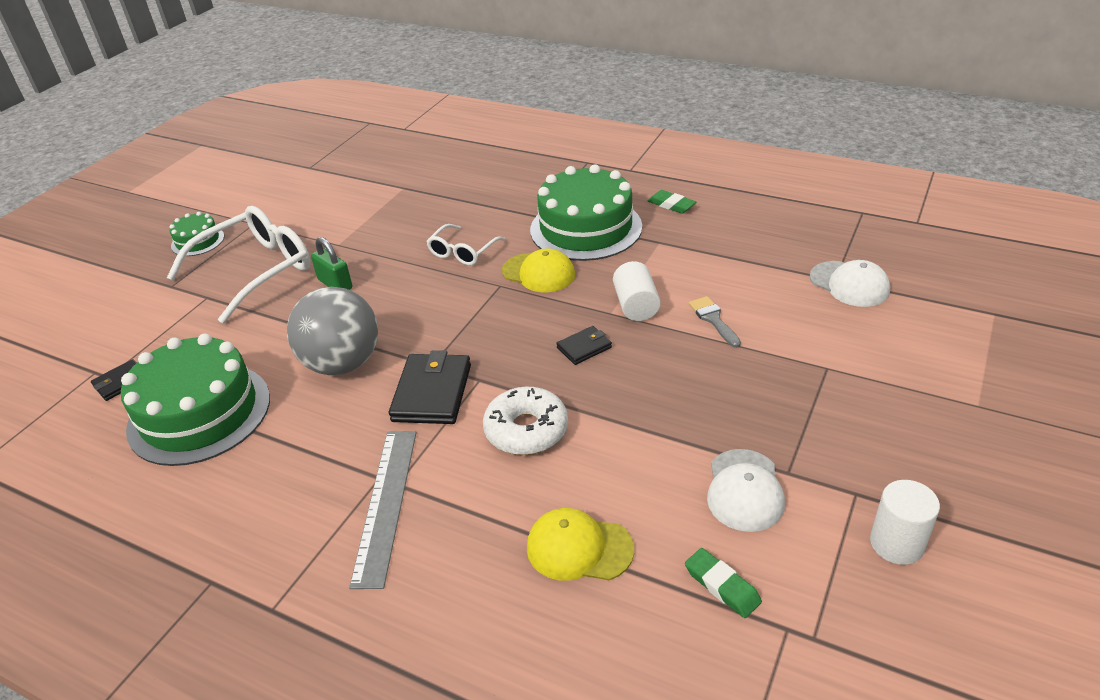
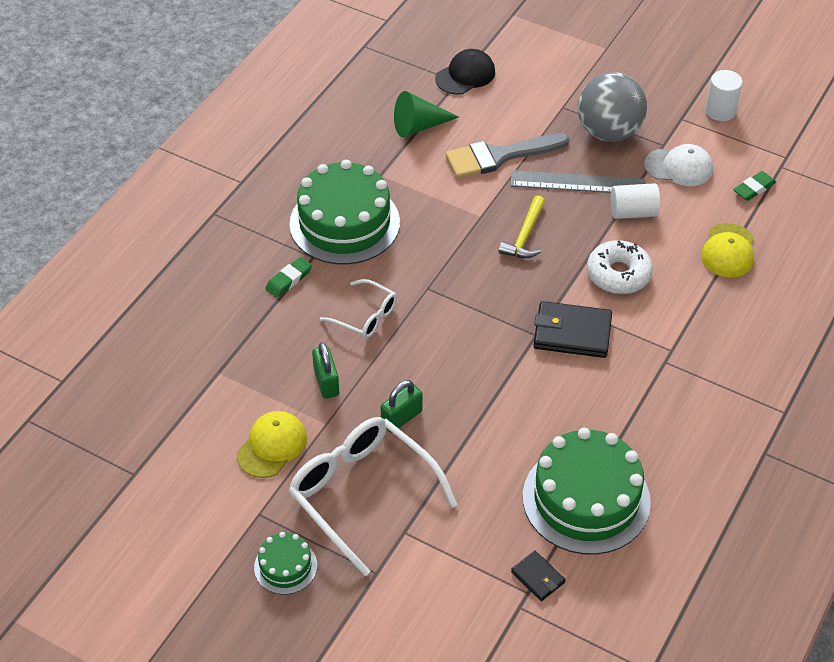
camera: 90 degrees left, 10 degrees up
grey ball [287,287,378,375] -> grey ball moved to [578,72,647,142]
grey ruler [349,431,417,589] -> grey ruler moved to [510,170,646,193]
yellow cap [502,248,575,292] -> yellow cap moved to [237,411,307,478]
black wallet [556,326,612,365] -> yellow hammer [499,196,545,258]
white cylinder [613,261,661,321] -> white cylinder moved to [611,183,660,219]
green eraser [648,190,696,214] -> green eraser moved to [265,257,312,298]
grey brush [689,296,741,348] -> grey brush [445,133,569,178], size x1.95
white cap [810,260,890,307] -> black cap [435,49,495,95]
none -> green padlock [312,342,339,399]
none -> green cone [394,91,459,137]

